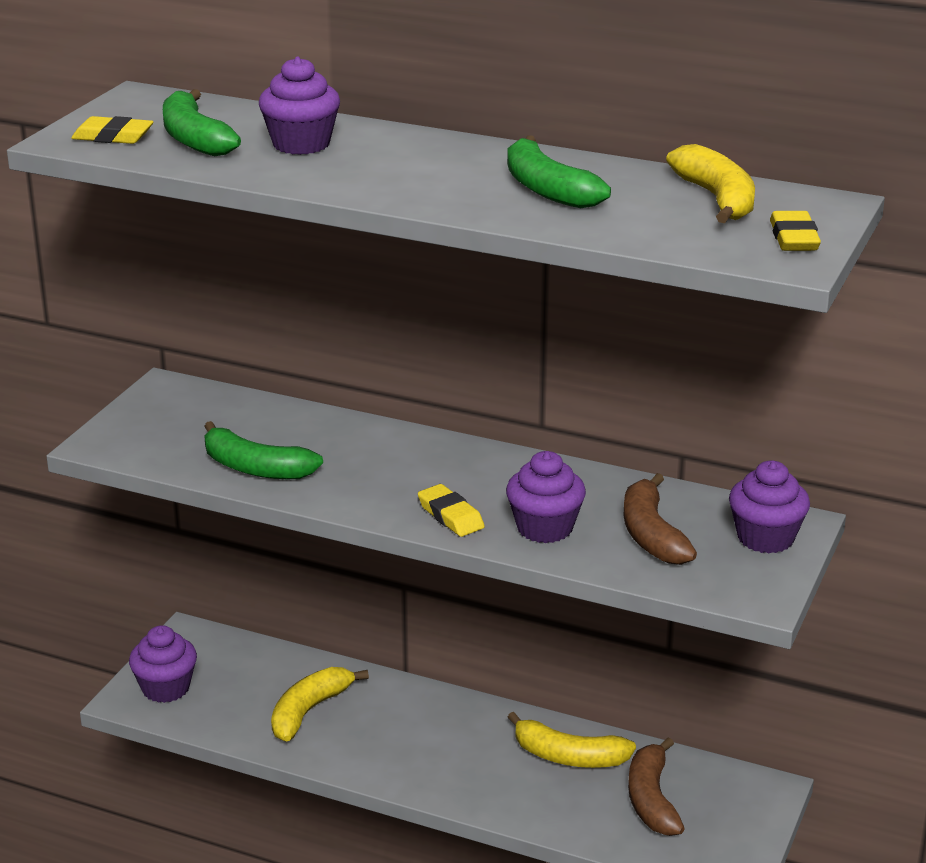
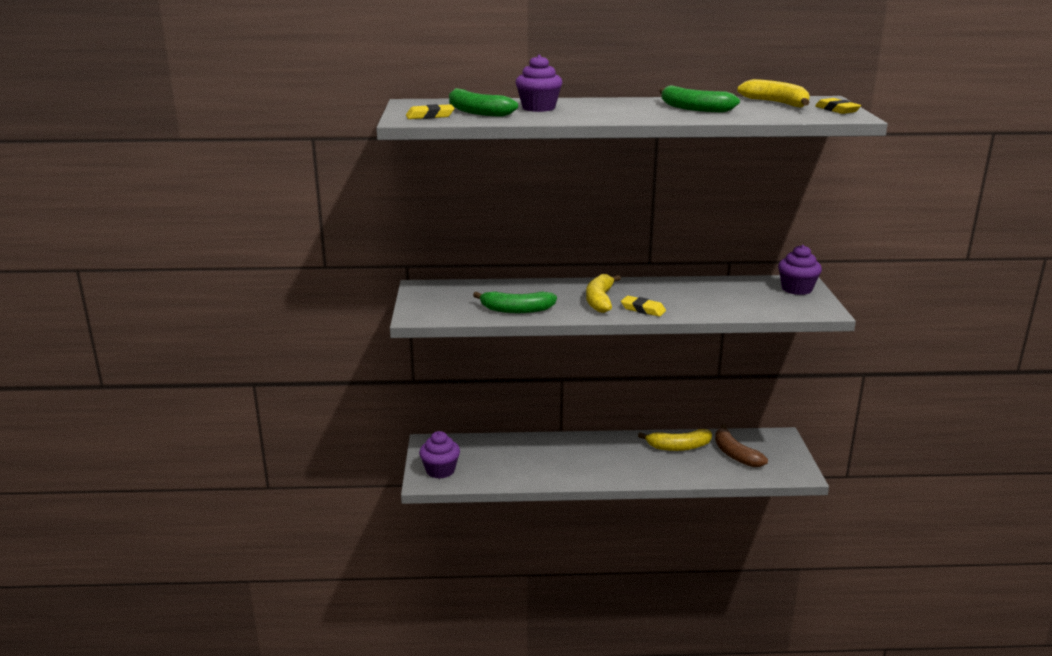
camera: 25 degrees left, 5 degrees down
yellow banana [271,667,369,742] -> yellow banana moved to [586,274,621,313]
purple cupcake [506,451,586,543] -> none
brown banana [623,473,697,565] -> none

